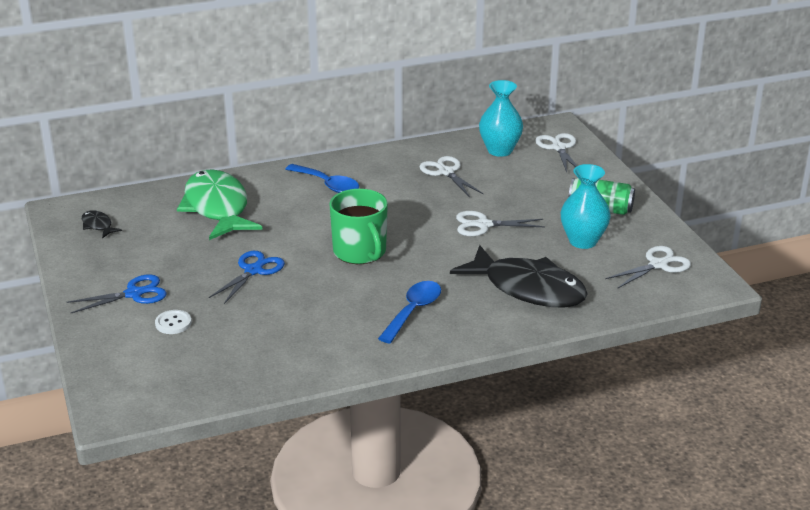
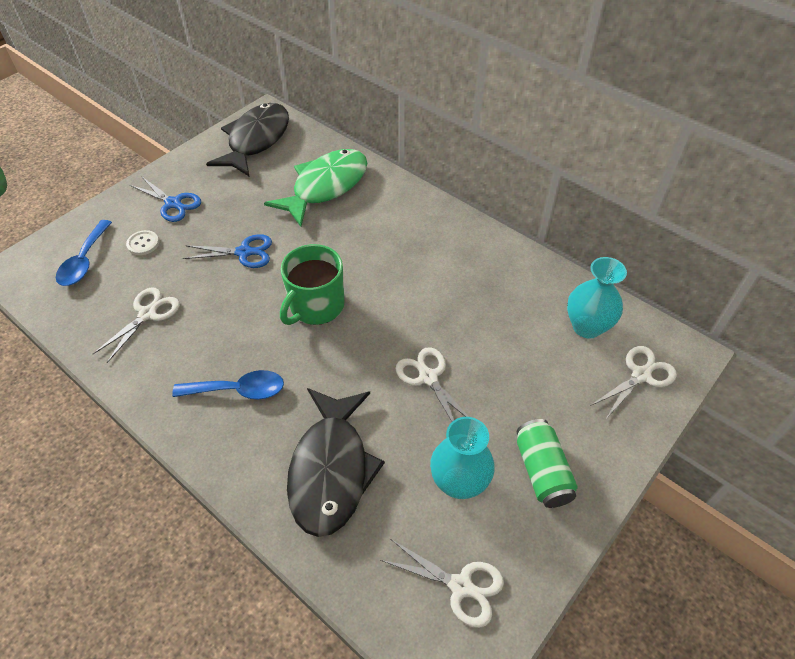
camera: 60 degrees right, 20 degrees up
black fish [82,210,122,238] -> black fish [206,103,289,176], size x2.44
blue spoon [286,164,359,193] -> blue spoon moved to [56,220,112,286]
white scissors [419,156,483,197] -> white scissors moved to [93,287,180,363]

